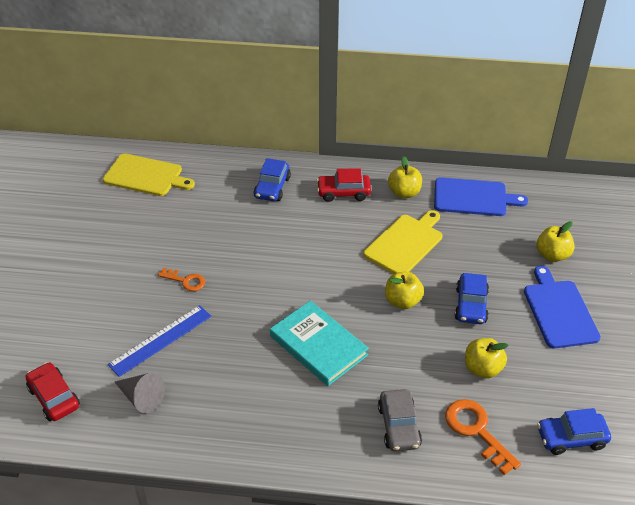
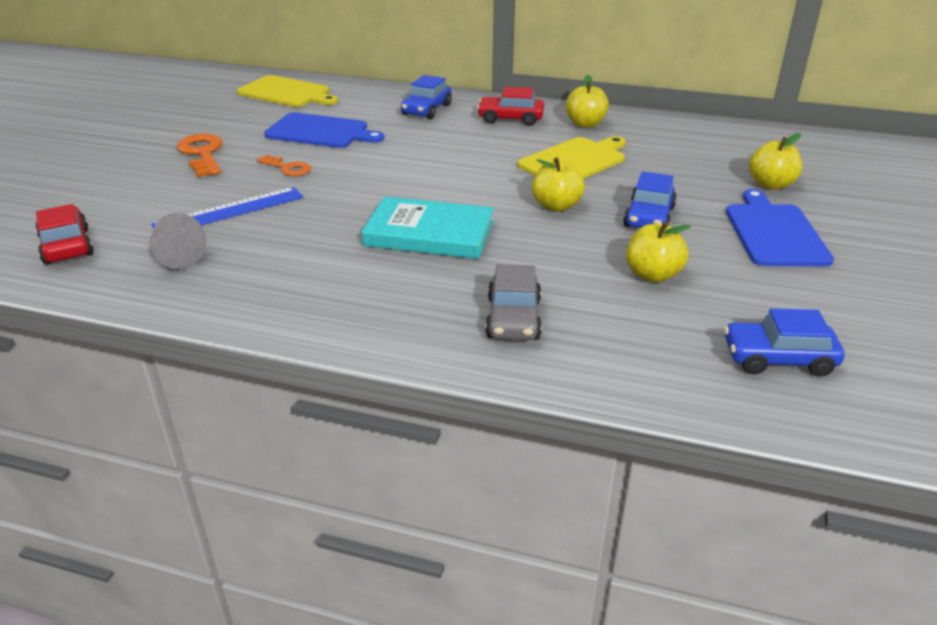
camera: 10 degrees right, 10 degrees down
turquoise book [270,301,369,386] -> turquoise book turned 45 degrees counterclockwise [361,197,494,259]
blue cutting board [434,177,528,216] -> blue cutting board moved to [264,112,384,148]
orange key [445,399,521,475] -> orange key moved to [177,134,223,177]

